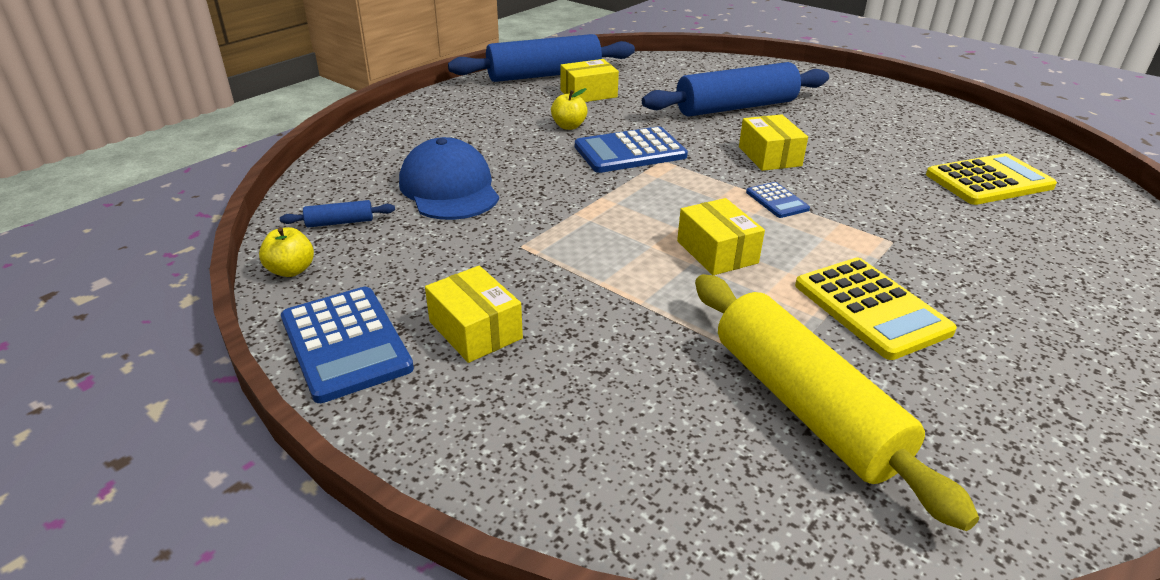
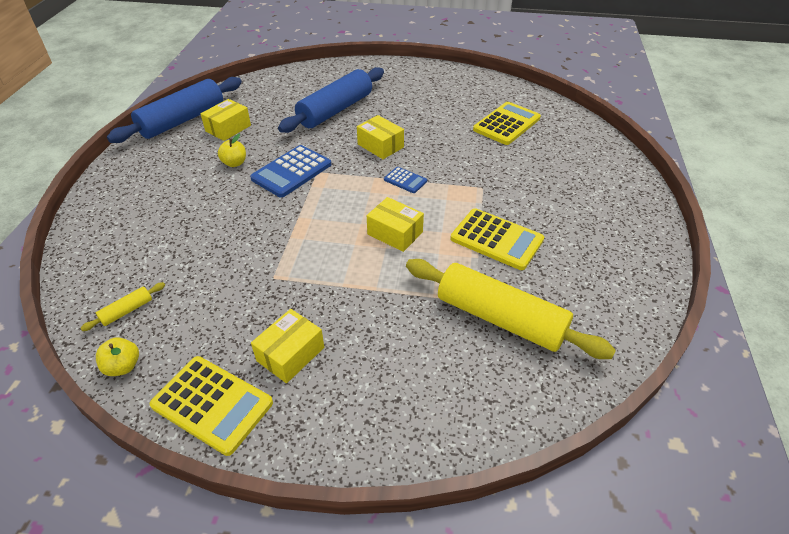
camera: 30 degrees left, 10 degrees up
blue rolling pin [280,200,395,227] -> yellow rolling pin [80,282,165,331]
blue calculator [281,287,414,403] -> yellow calculator [150,356,273,456]
blue cap [399,137,499,220] -> none
yellow box [425,266,523,363] -> yellow box turned 75 degrees counterclockwise [251,309,324,383]

